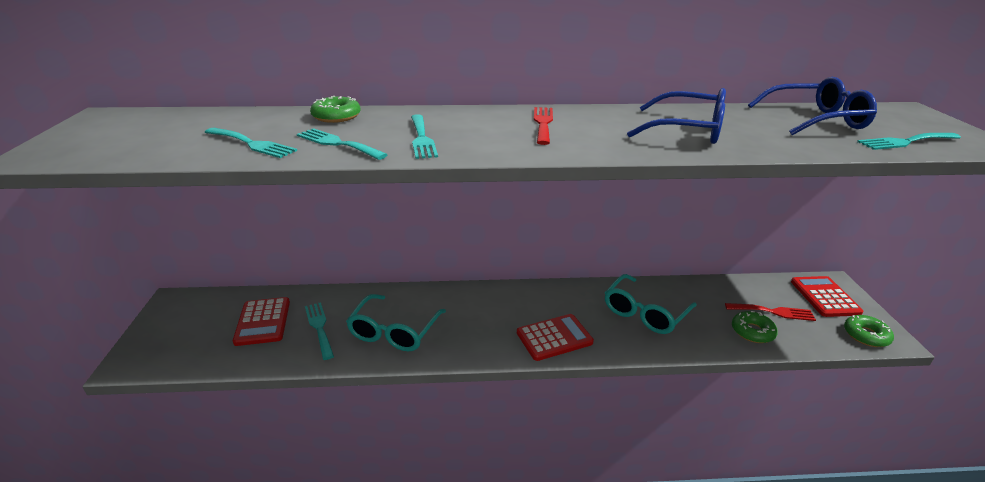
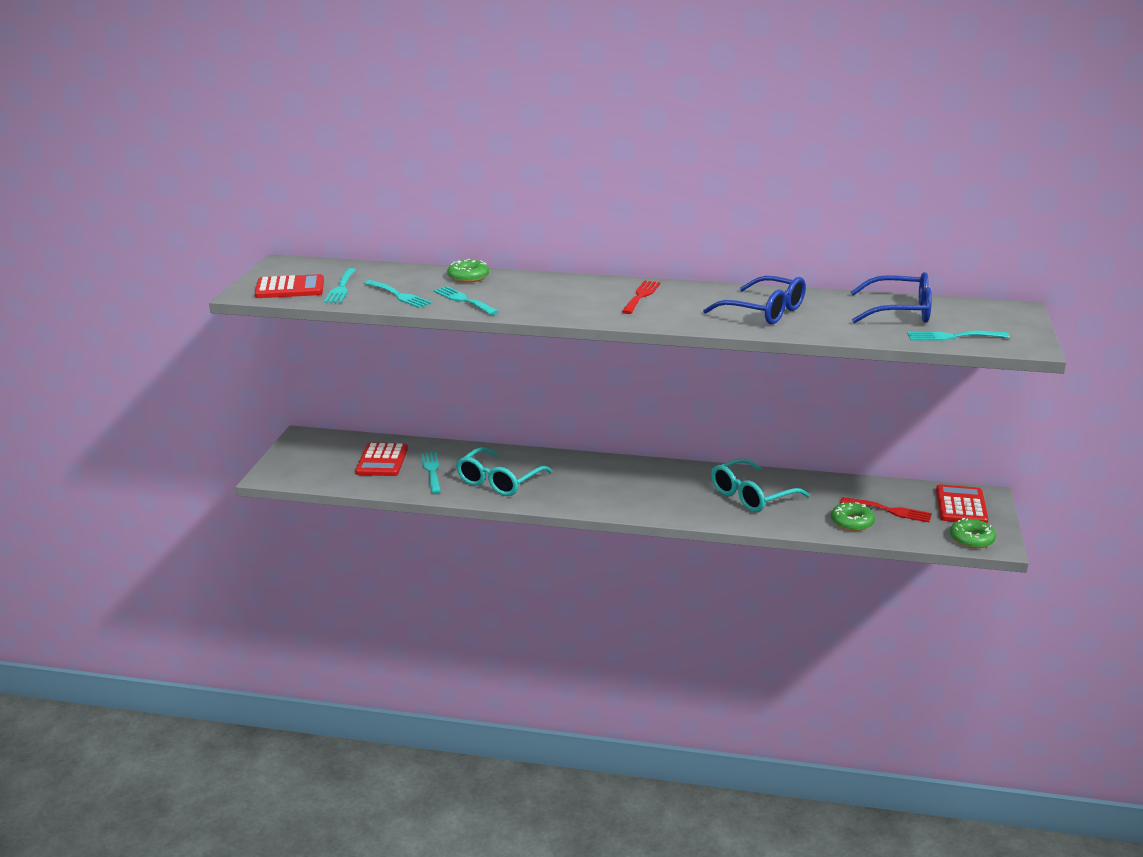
camera: 15 degrees right, 5 degrees down
turquoise fork [411,114,438,159] -> turquoise fork moved to [324,268,356,303]
red calculator [517,314,594,361] -> red calculator moved to [255,274,324,298]

